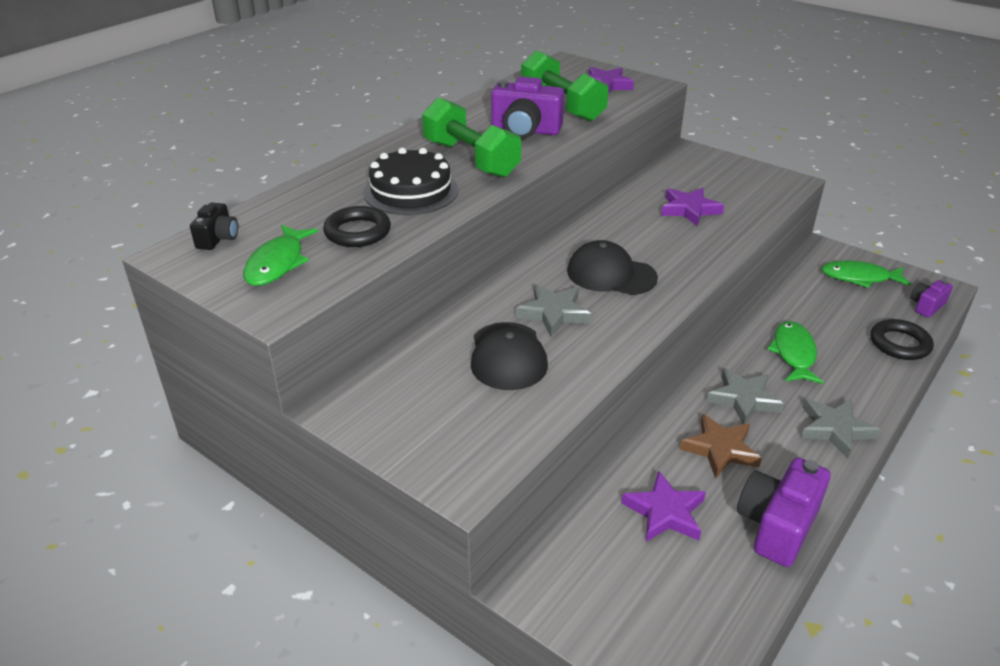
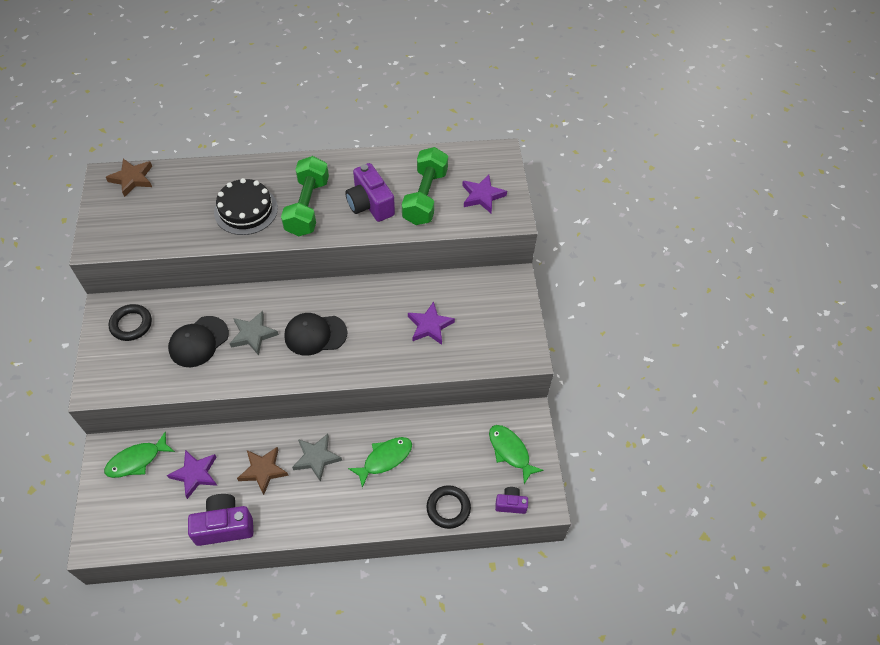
camera: 45 degrees right, 20 degrees up
black camera [190,203,238,250] -> brown star [106,159,152,197]
green fish [243,225,318,286] -> green fish moved to [104,432,175,478]
black ring [323,206,391,247] -> black ring moved to [109,304,152,341]
black cap [567,240,658,295] -> black cap turned 75 degrees counterclockwise [284,313,347,356]
grey star [801,399,881,458] -> none

